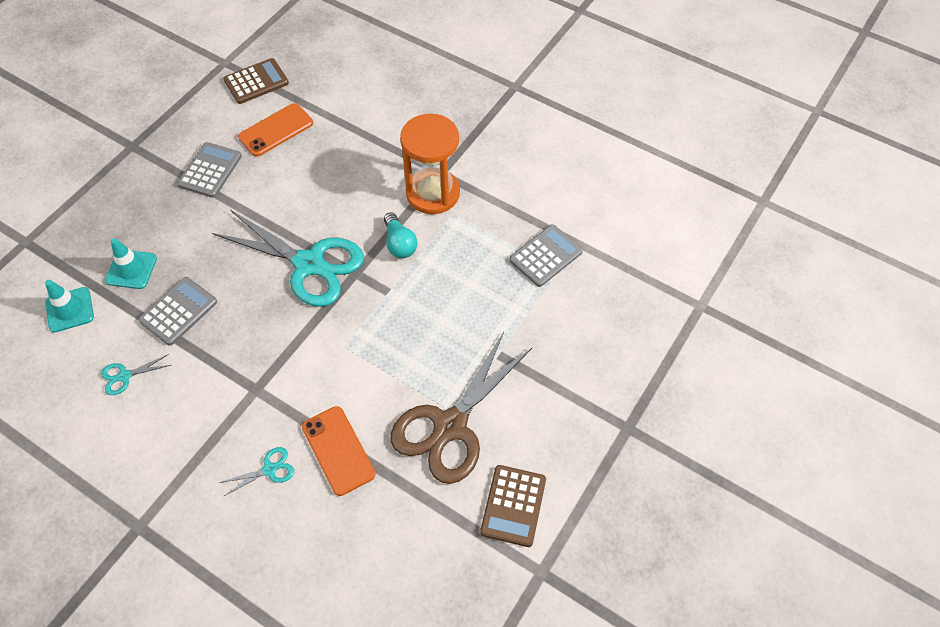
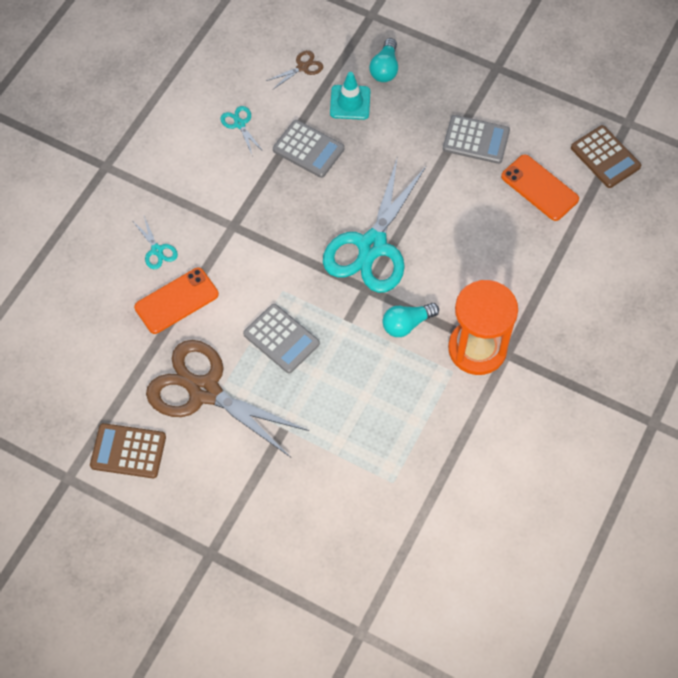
camera: 85 degrees right, 5 degrees up
turquoise traffic cone [45,280,94,333] -> brown scissors [266,50,323,89]
grey calculator [509,224,583,287] -> grey calculator moved to [243,304,320,373]
none -> turquoise light bulb [369,38,398,82]

